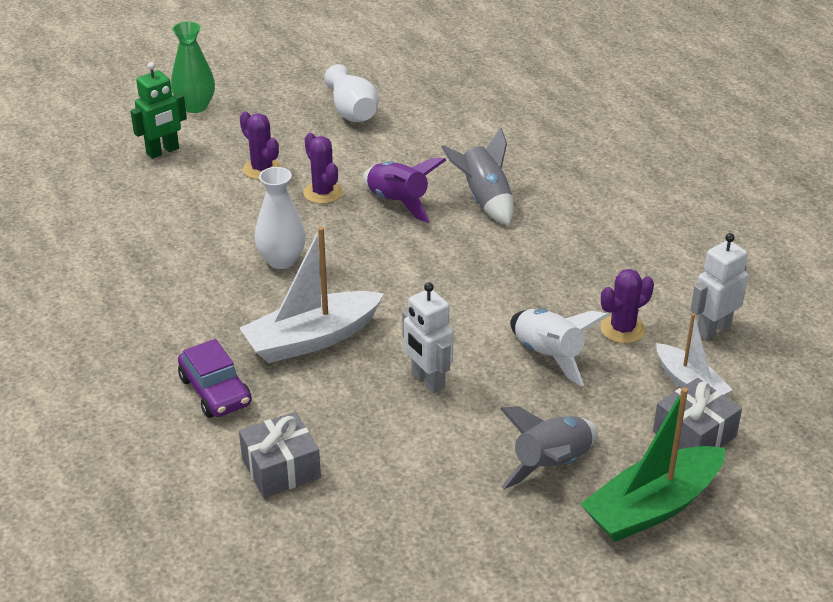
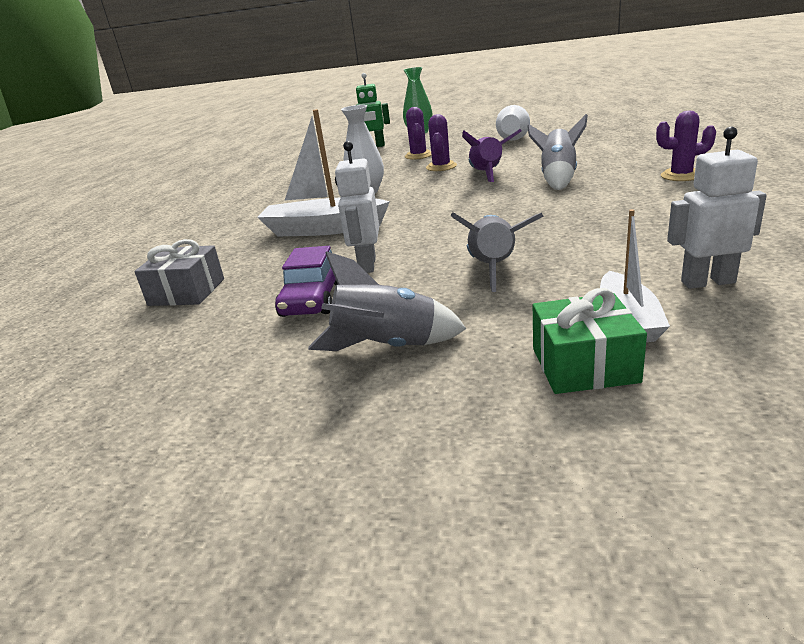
camera: 40 degrees right, 10 degrees down
purple car [178,339,251,418] -> purple car moved to [275,246,338,317]
white rocket [510,309,609,386] -> grey rocket [450,212,544,292]
green boat [580,387,725,542] -> none
purple cactus [601,269,654,343] -> purple cactus moved to [656,111,716,181]
grey gift [653,378,742,449] -> green gift [533,288,647,394]

